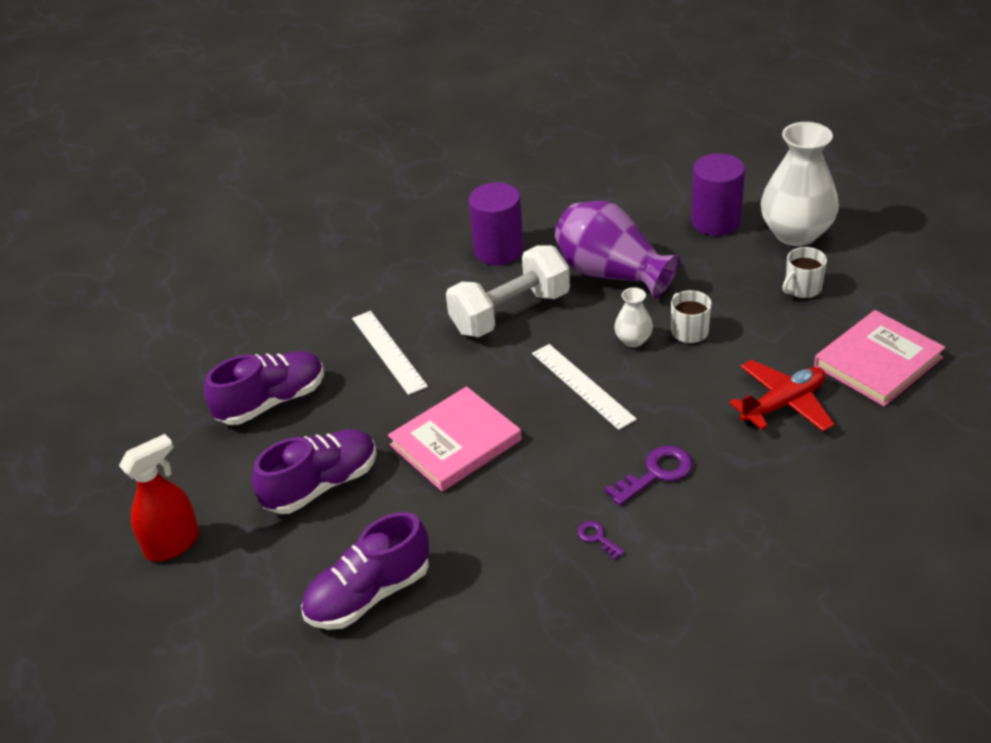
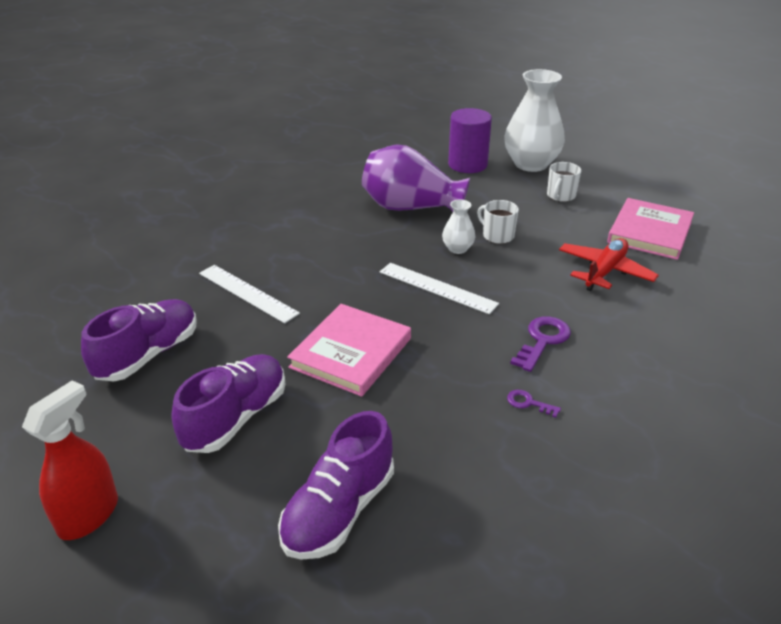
camera: 25 degrees left, 5 degrees down
white dumbbell [446,246,570,337] -> none
purple cylinder [469,182,524,265] -> none

